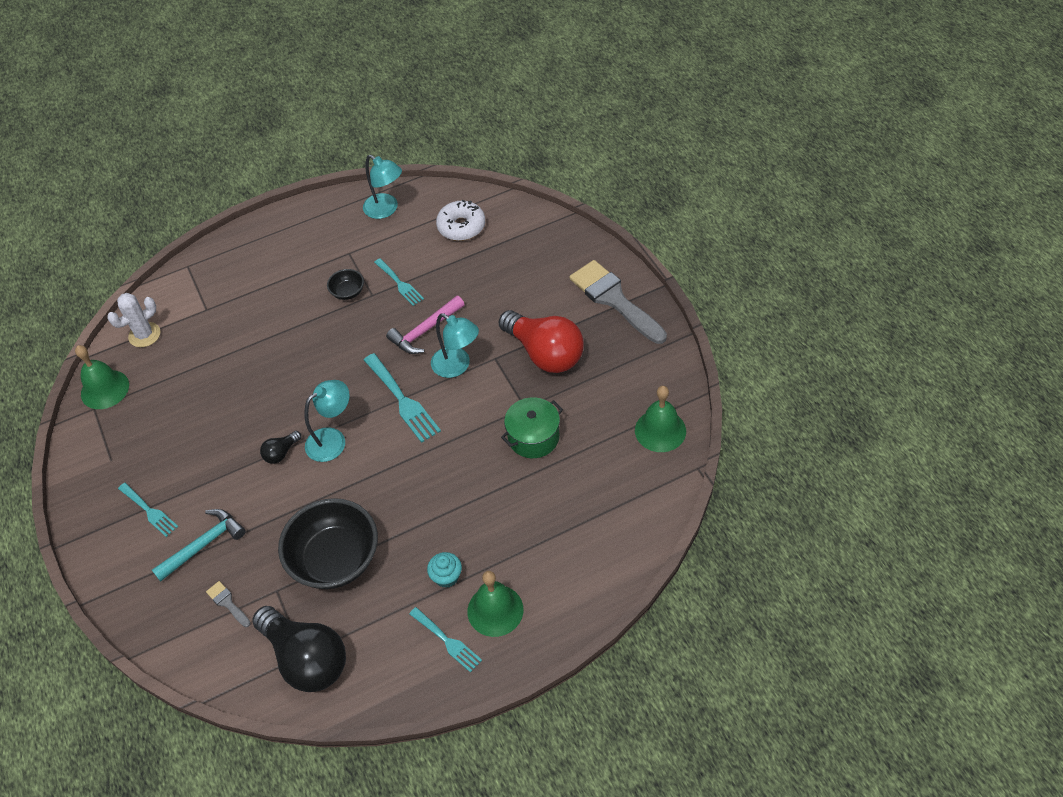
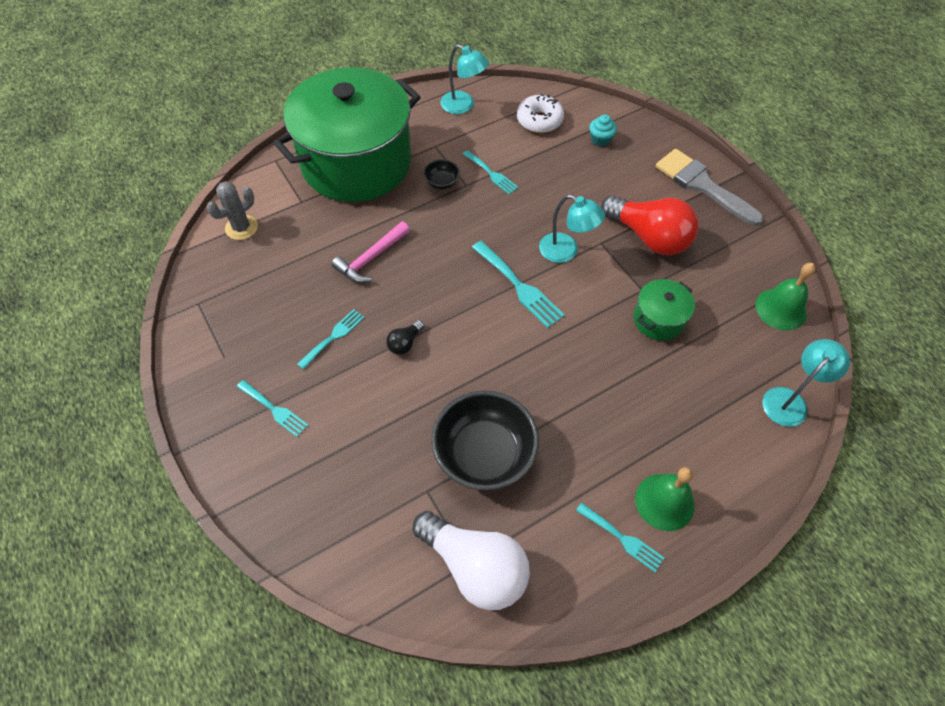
camera: 10 degrees left, 5 degrees up
green bell [75,345,129,409] -> none
white cactus [107,293,161,347] -> grey cactus [207,181,258,240]
turquoise hammer [152,509,246,582] -> none
grey brush [206,581,251,627] -> none
black light bulb [252,606,346,692] -> white light bulb [413,511,530,610]
turquoise lamp [304,380,350,462] -> turquoise lamp moved to [762,339,850,427]
pink hammer [386,296,465,354] -> pink hammer moved to [331,221,410,283]
turquoise cupcake [427,552,462,588] -> turquoise cupcake moved to [589,115,617,146]
none -> green pot [273,67,421,202]
none -> turquoise fork [297,309,365,369]

